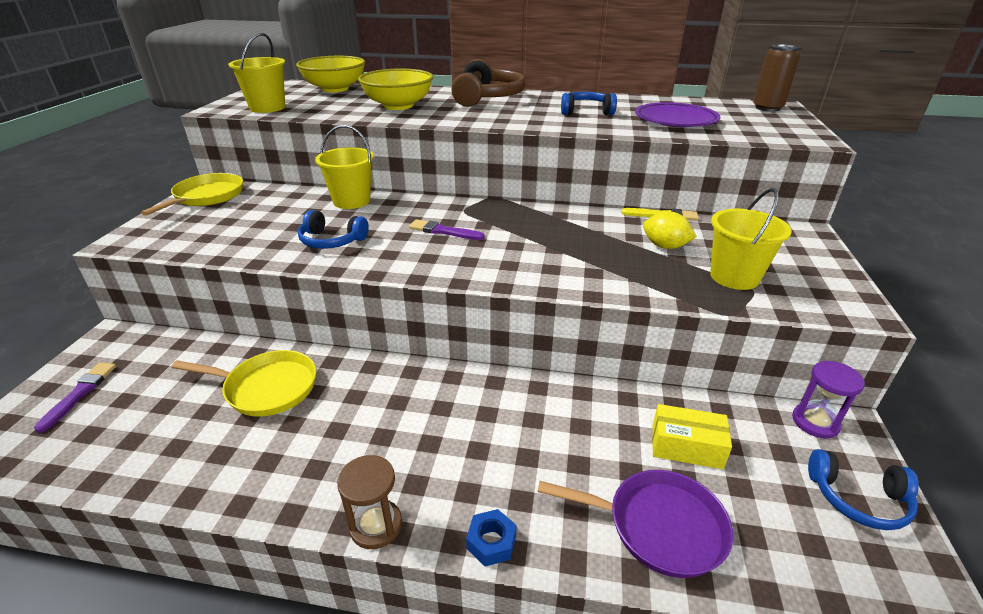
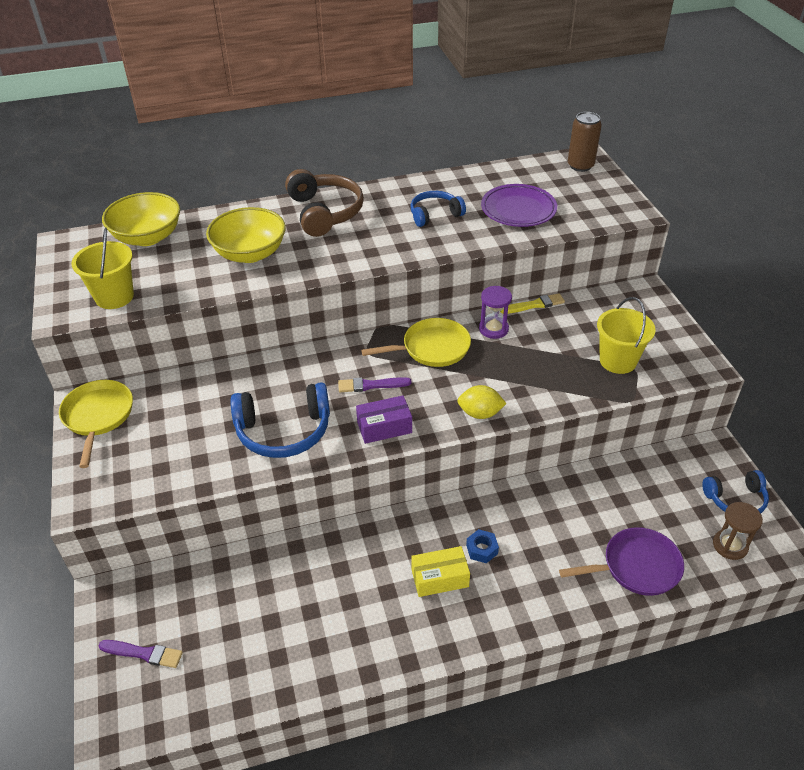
camera: 25 degrees left, 10 degrees up
purple brush [34,362,116,433] -> purple brush turned 120 degrees clockwise [98,640,183,668]
yellow pan [171,350,316,417] -> yellow pan moved to [361,318,471,367]
blue headphones [298,210,369,249] -> blue headphones [230,382,330,458], size x1.60
yellow bucket [315,125,374,209] -> none
brown hourglass [337,455,402,549] -> brown hourglass moved to [713,502,763,560]
blue nut [466,509,517,567] -> blue nut moved to [466,529,499,563]
yellow lemon [643,211,697,249] -> yellow lemon moved to [457,385,507,419]
yellow box [652,404,732,469] -> yellow box moved to [411,546,470,597]
purple hourglass [792,361,865,438] -> purple hourglass moved to [479,286,512,339]
none -> purple box [356,395,412,444]

